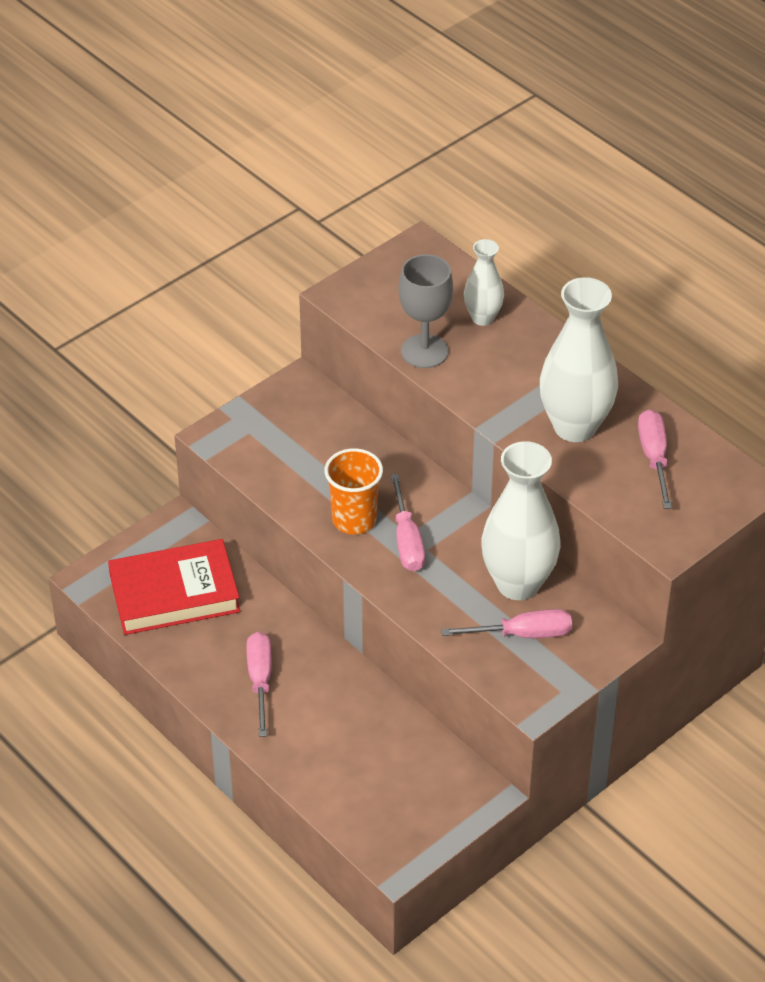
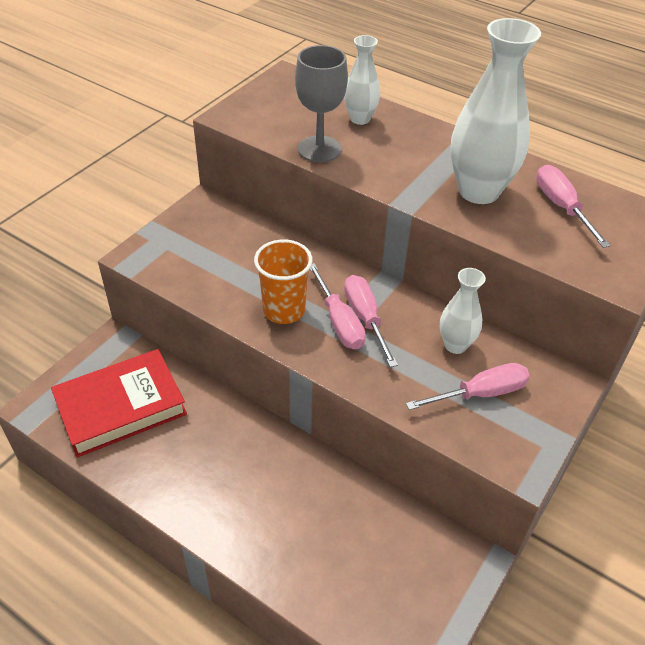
camera: 15 degrees left, 0 degrees up
pink screwdriver [246,632,272,737] -> pink screwdriver moved to [344,275,398,367]
white vase [481,441,561,600] -> white vase [440,268,486,354], size x0.54

